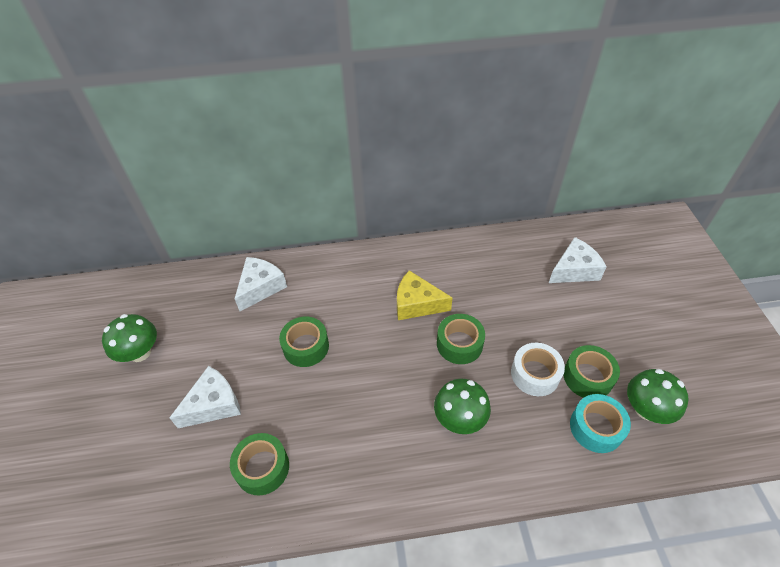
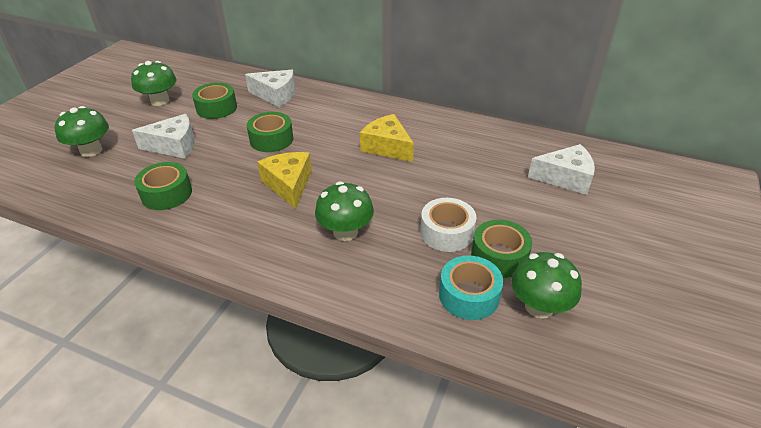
camera: 30 degrees right, 10 degrees down
white cheese [234,257,287,311] -> white cheese turned 45 degrees clockwise [245,70,295,107]
green tape [437,314,485,364] -> green tape moved to [192,83,237,119]
none -> green mushroom [55,106,109,157]
none -> yellow cheese [257,152,312,209]

